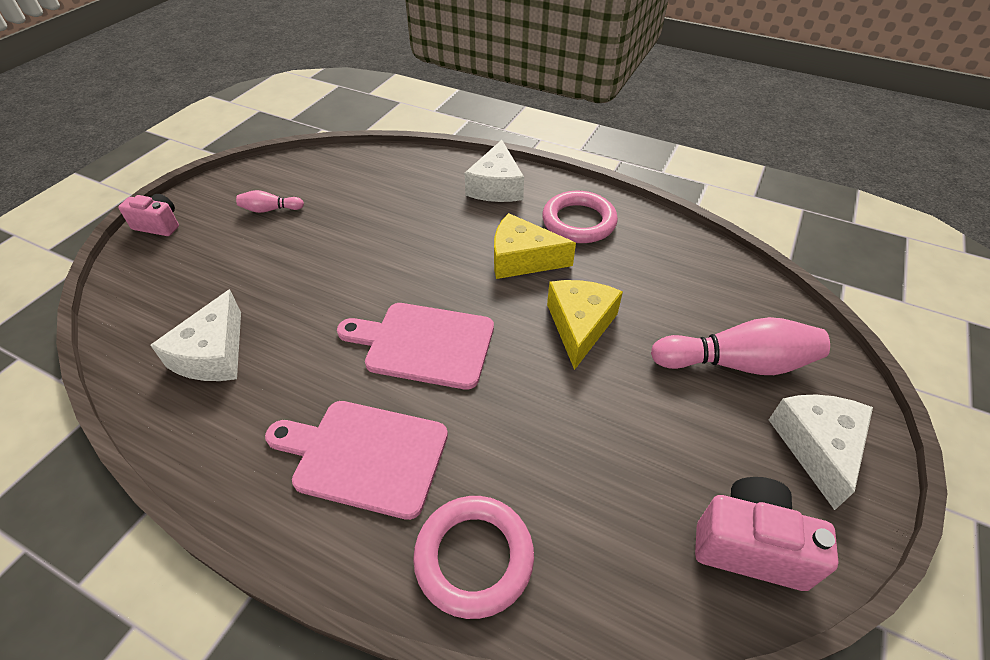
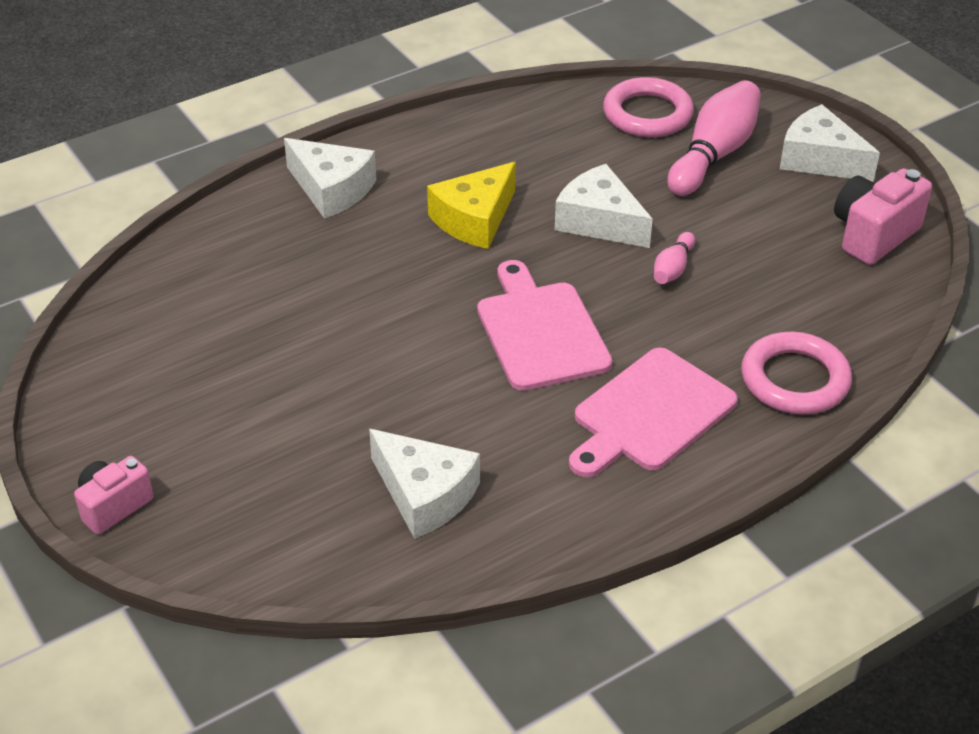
camera: 60 degrees left, 5 degrees down
pink bowling pin [236,190,304,213] -> pink bowling pin moved to [654,232,695,284]
pink cutting board [337,303,494,390] -> pink cutting board turned 120 degrees clockwise [477,260,612,391]
pink ring [542,191,618,243] -> pink ring moved to [603,77,694,137]
yellow cheese [547,280,623,370] -> white cheese [555,164,653,248]

